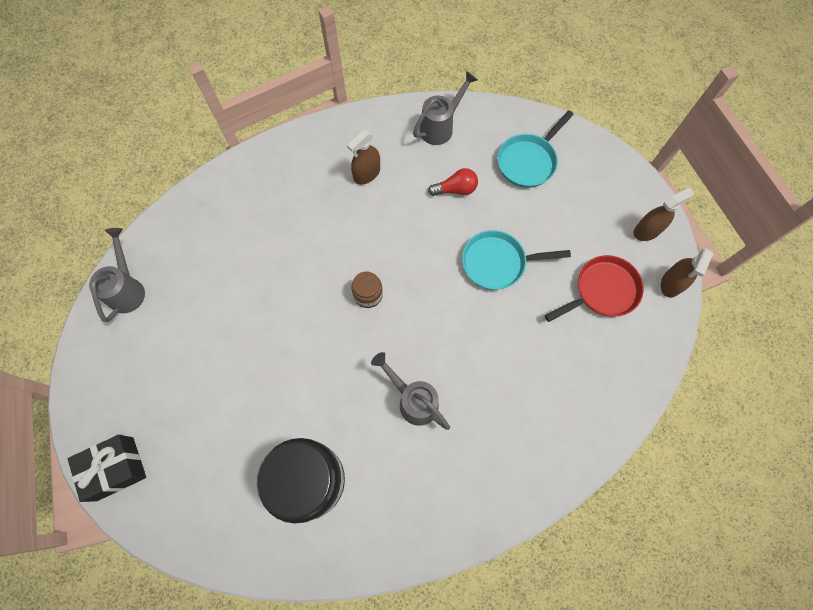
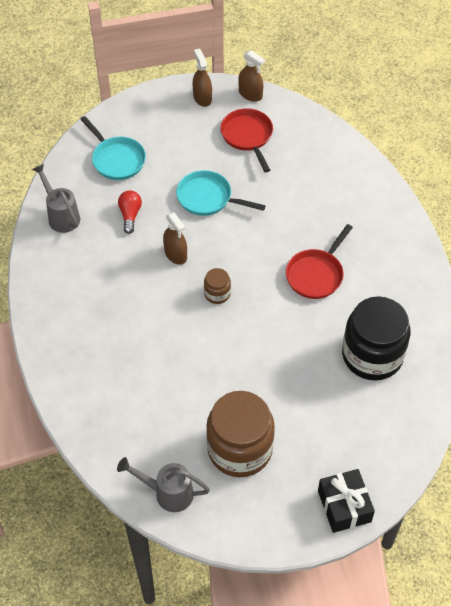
camera: 80 degrees left, 15 degrees down
brown spray bottle [347,130,380,185] -> brown spray bottle moved to [163,212,187,265]
grey watering can [371,352,450,430] -> red pan [286,224,353,299]
turquoise pan [462,230,571,290] -> turquoise pan turned 105 degrees clockwise [176,170,266,216]
none -> brown jar [206,391,275,477]

